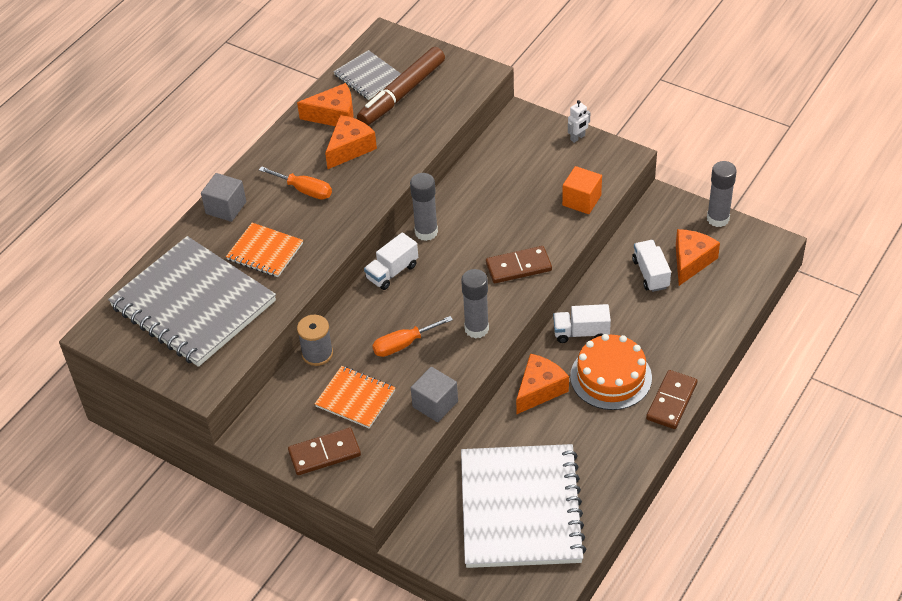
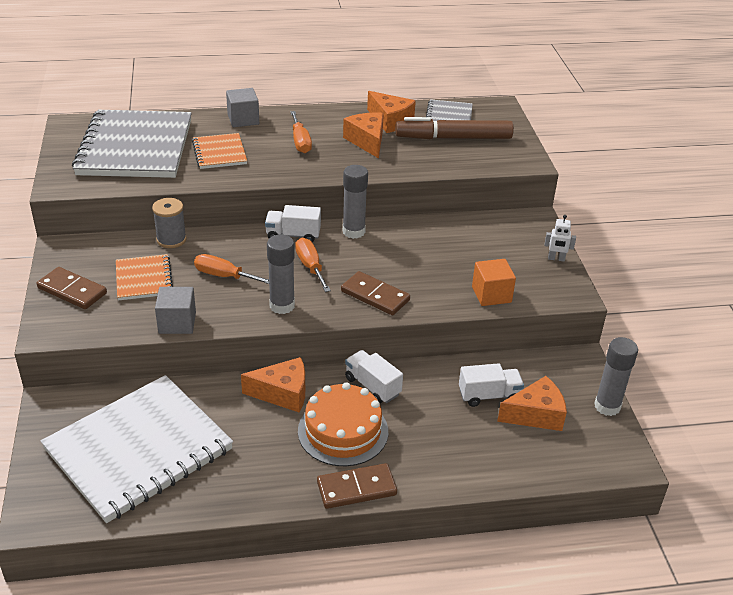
camera: 45 degrees right, 10 degrees down
orange cheese [325,115,377,169] -> orange cheese turned 105 degrees counterclockwise [343,112,384,158]
white truck [632,240,671,292] -> white truck turned 45 degrees clockwise [459,363,524,407]
none -> orange screwdriver [295,238,331,292]

